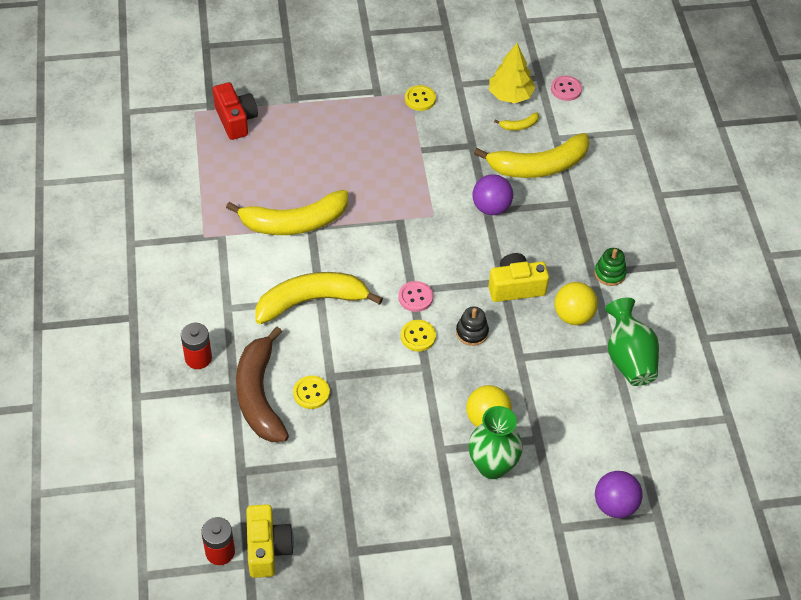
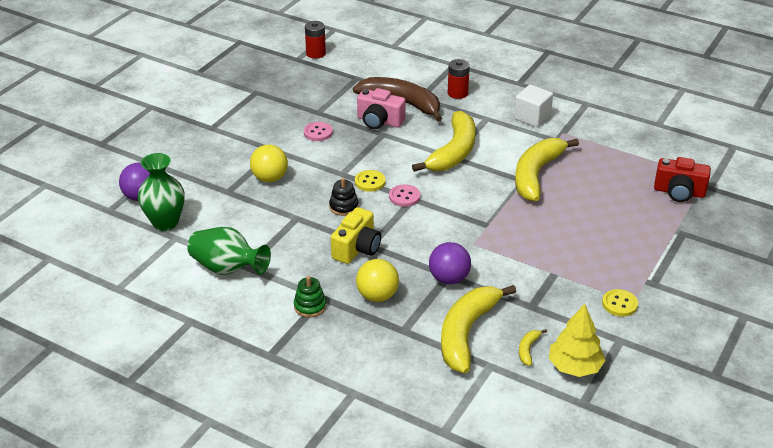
camera: 130 degrees right, 15 degrees down
yellow camera [246,504,294,578] -> none
yellow button [293,376,330,409] -> pink camera [357,88,406,129]
green vase [469,406,523,479] -> green vase moved to [138,153,185,231]
pink button [551,76,582,101] -> pink button moved to [304,122,333,141]
yellow ball [555,282,598,325] -> yellow ball moved to [356,259,399,302]
none -> white cube [514,85,553,127]

